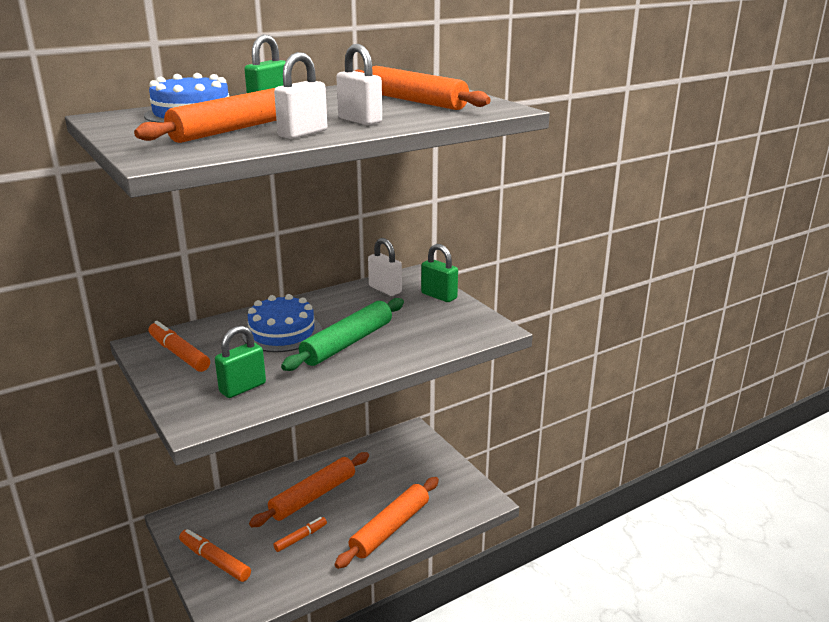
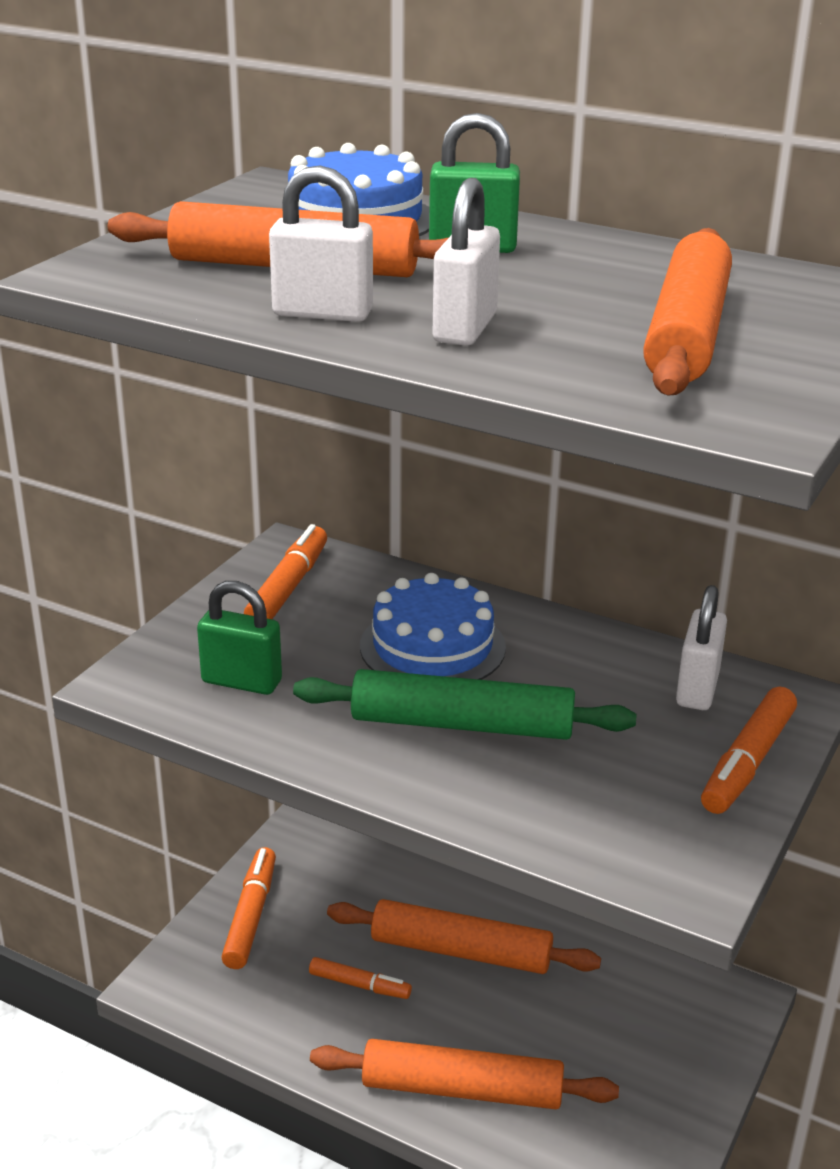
camera: 60 degrees right, 5 degrees up
green padlock [421,244,458,302] -> orange marker [701,687,797,814]

